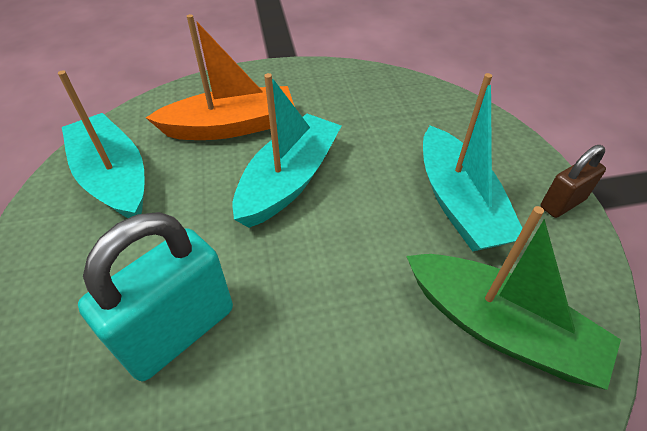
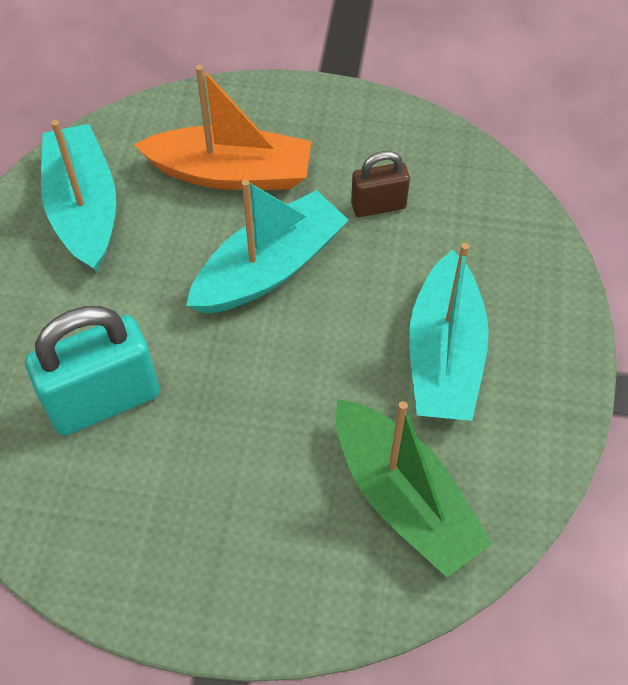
camera: 20 degrees right, 10 degrees up
brown padlock [540,145,606,218] -> brown padlock moved to [351,151,410,217]

